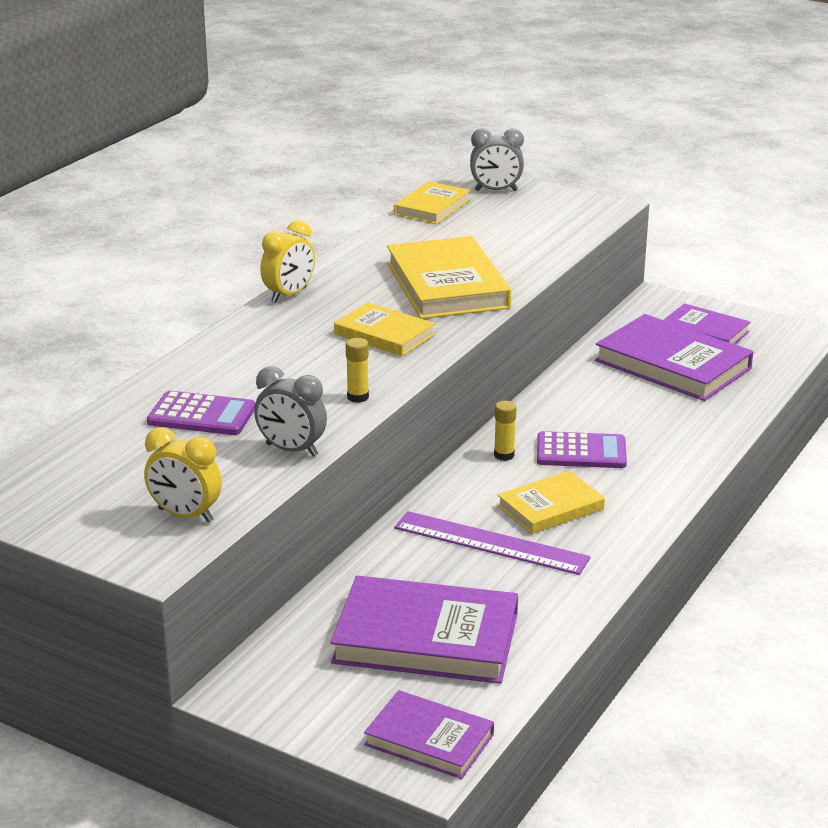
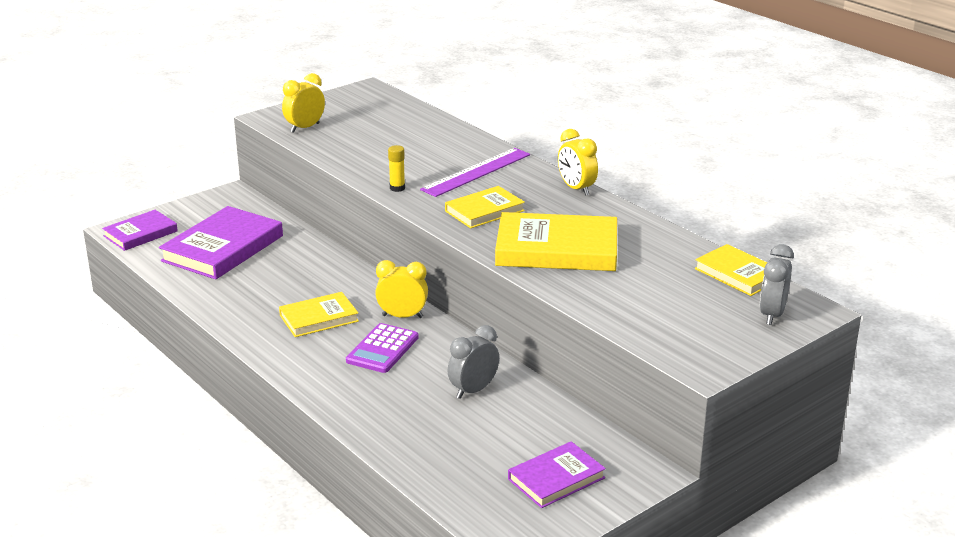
camera: 110 degrees right, 0 degrees up
purple calculator [147,391,255,435] -> none
grey clock [254,366,327,457] -> grey clock moved to [448,325,499,399]
purple ruler [394,511,591,575] -> purple ruler moved to [420,148,530,197]
yellow glue stick [494,401,516,461] -> yellow clock [375,260,428,318]
yellow book [497,471,605,534] -> yellow book turned 75 degrees clockwise [279,292,359,337]
purple book [595,314,753,401] -> none

